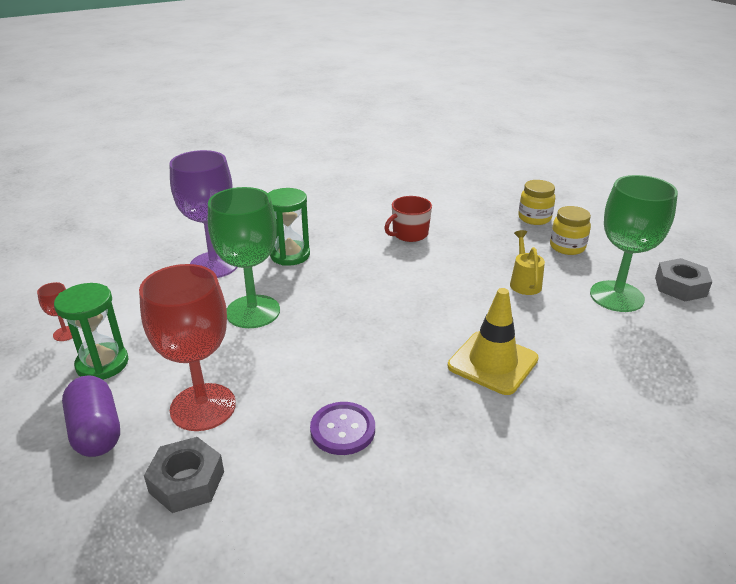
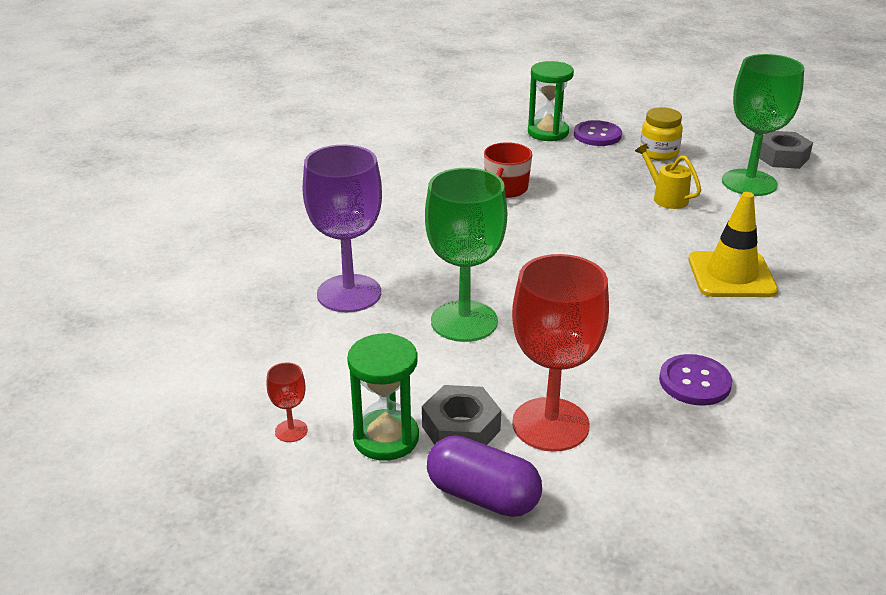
camera: 35 degrees left, 0 degrees up
grey nut [144,437,224,513] -> grey nut moved to [422,385,501,445]
green hourglass [268,188,310,266] -> green hourglass moved to [528,61,574,141]
yellow jar [518,180,555,225] -> purple button [574,120,622,146]

